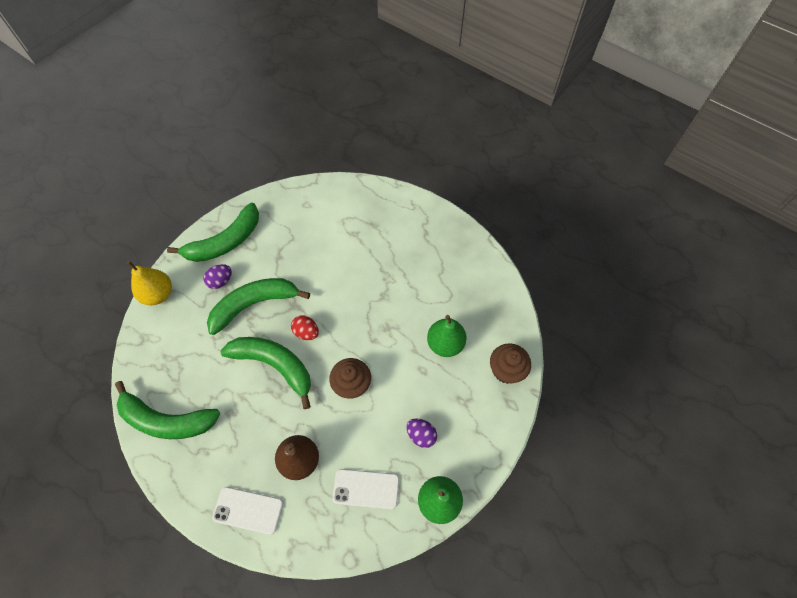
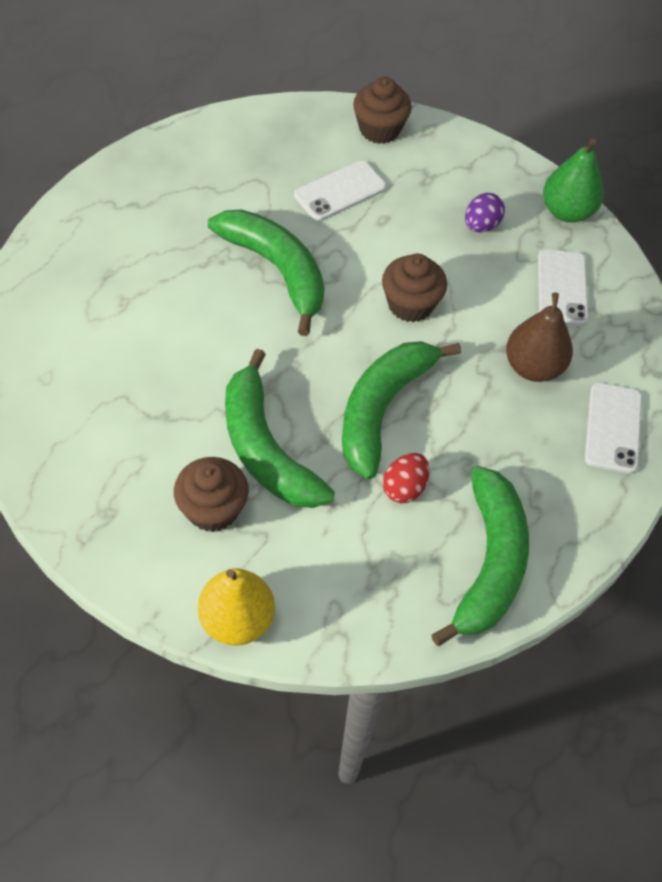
camera: 95 degrees left, 5 degrees down
green banana [167,203,259,262] -> green banana moved to [208,209,324,336]
purple egg [203,264,232,289] -> brown cupcake [174,457,249,532]
red egg [291,315,319,340] -> red egg moved to [383,453,429,503]
green pear [427,315,466,357] -> white phone [294,161,386,221]

